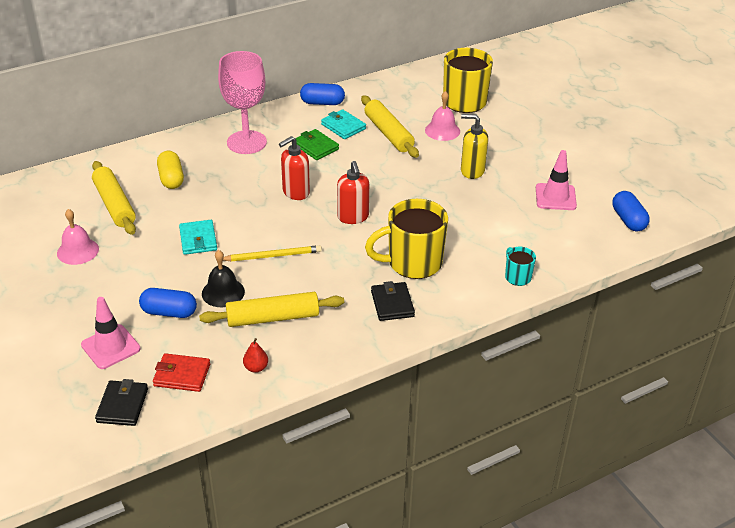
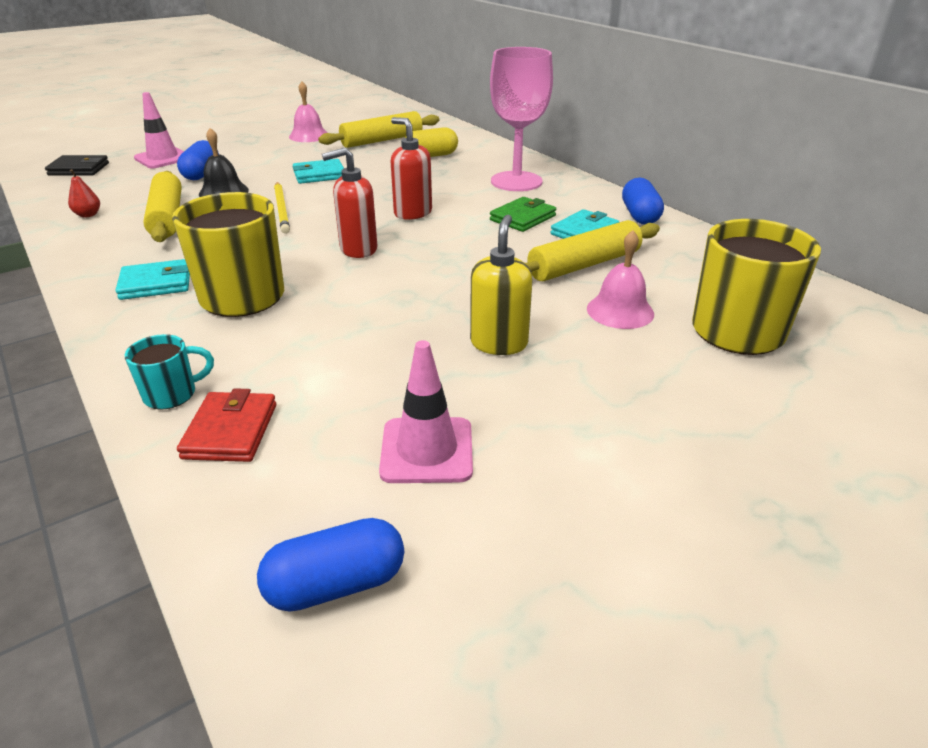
camera: 85 degrees right, 5 degrees down
red wallet [153,353,210,392] -> red wallet moved to [177,388,276,462]
black wallet [371,281,415,321] -> turquoise wallet [115,259,190,300]

